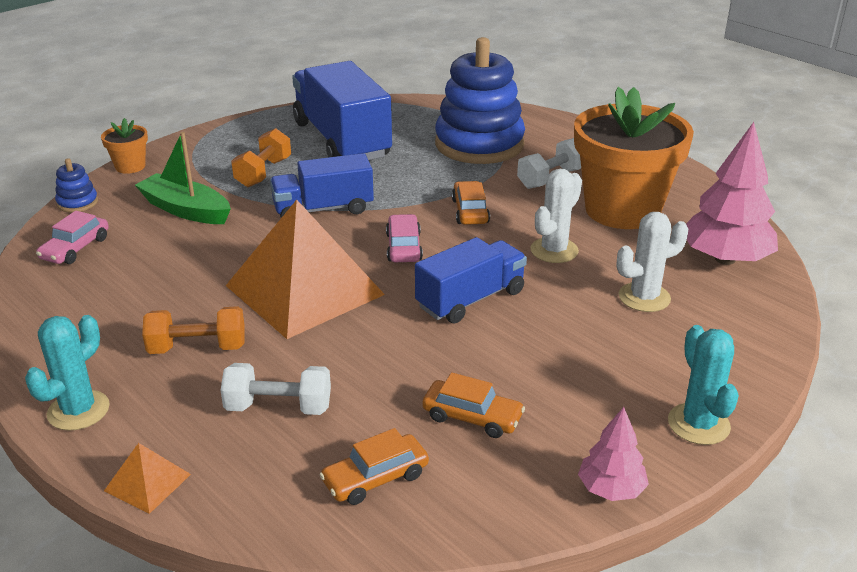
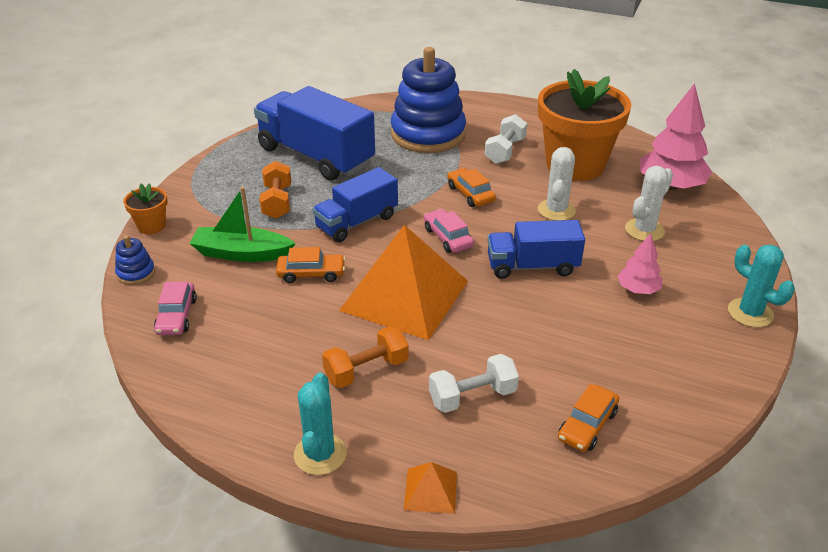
camera: 25 degrees left, 5 degrees up
blue truck [415,237,527,323] -> blue truck turned 120 degrees counterclockwise [488,220,585,279]
orange car [422,372,525,438] -> orange car moved to [276,247,345,283]
pink tree [578,407,649,501] -> pink tree moved to [618,233,663,294]

